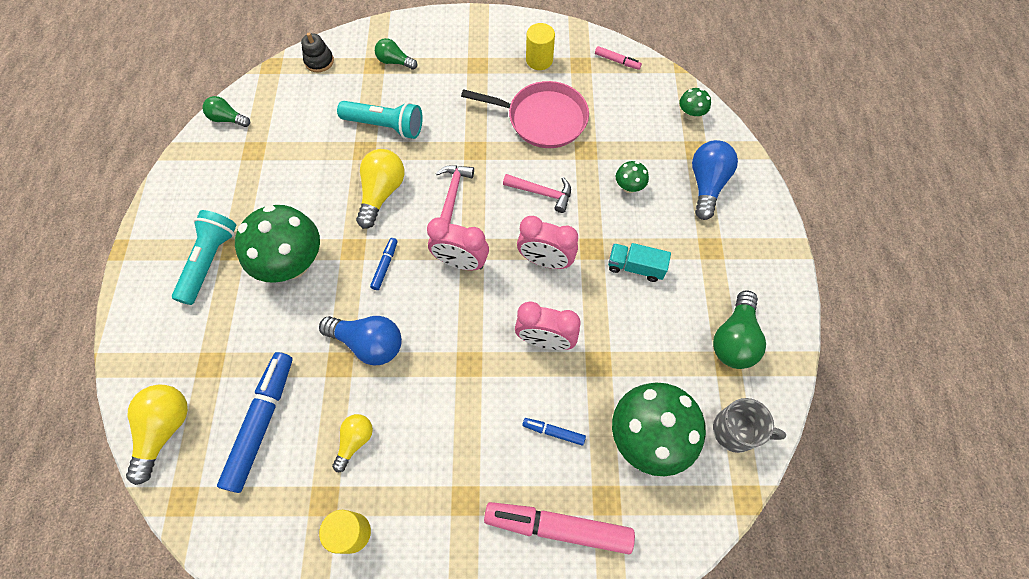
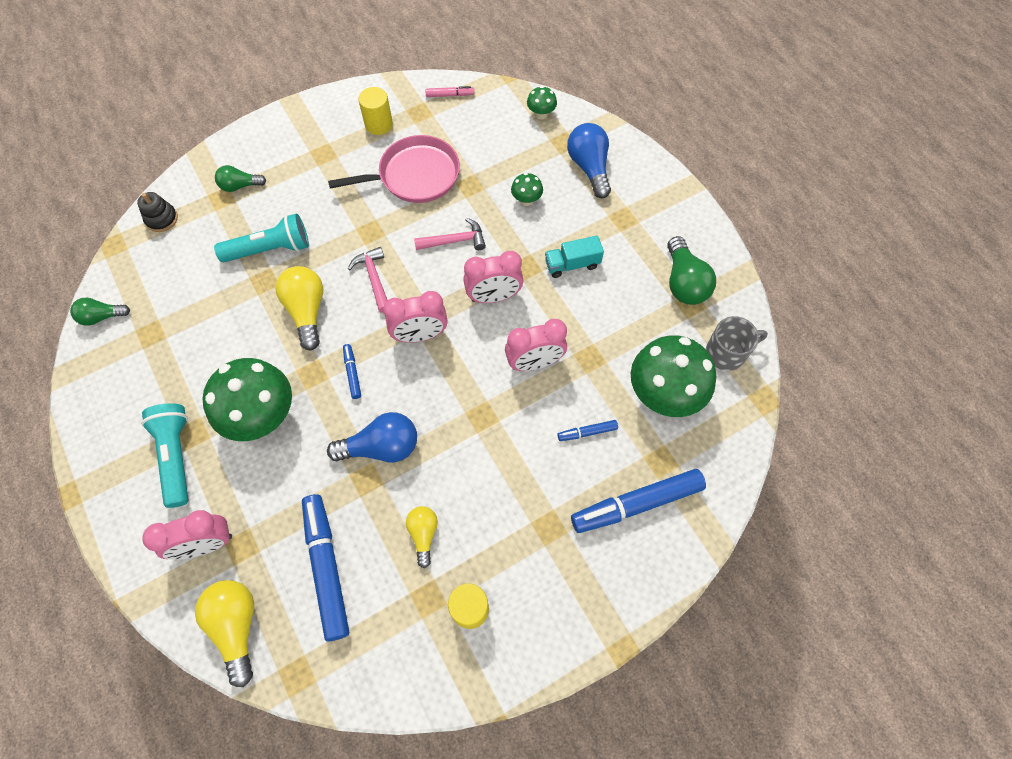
camera: 30 degrees left, 0 degrees up
pink marker [484,502,635,554] -> blue marker [571,469,706,533]
none -> pink clock [142,510,232,560]

